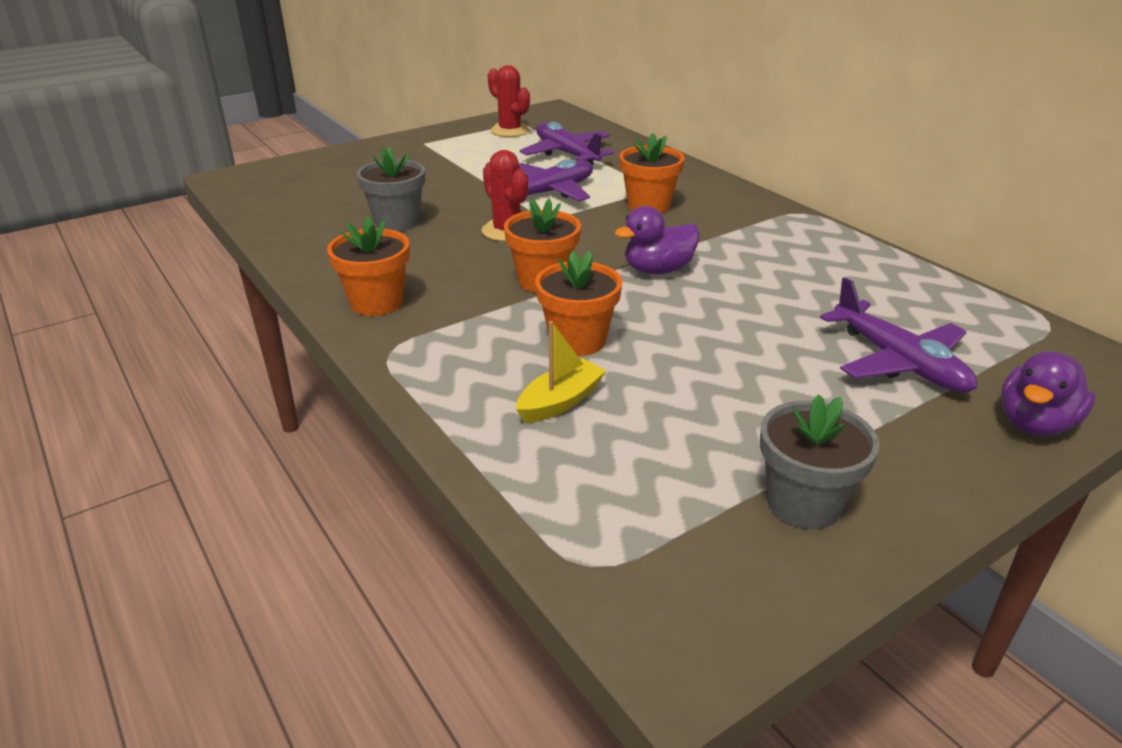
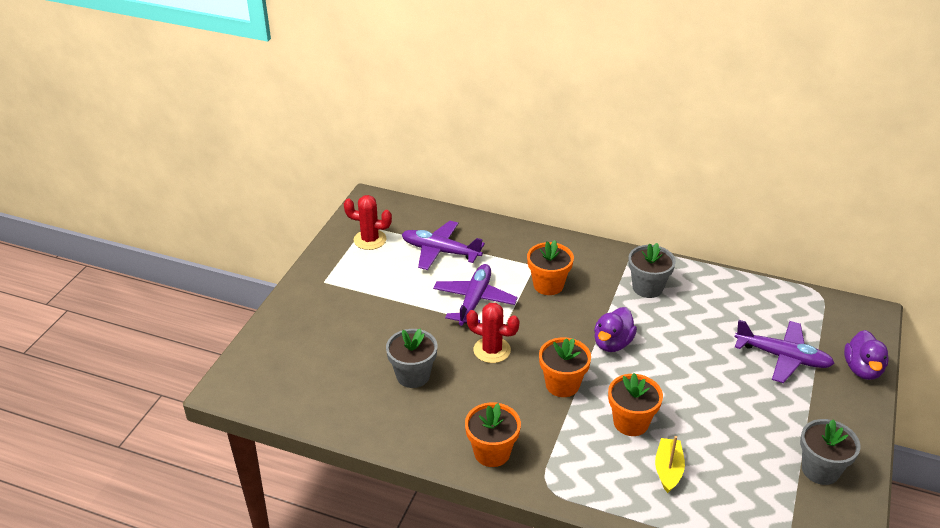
camera: 35 degrees left, 5 degrees up
none -> grey flower pot [628,243,676,298]

